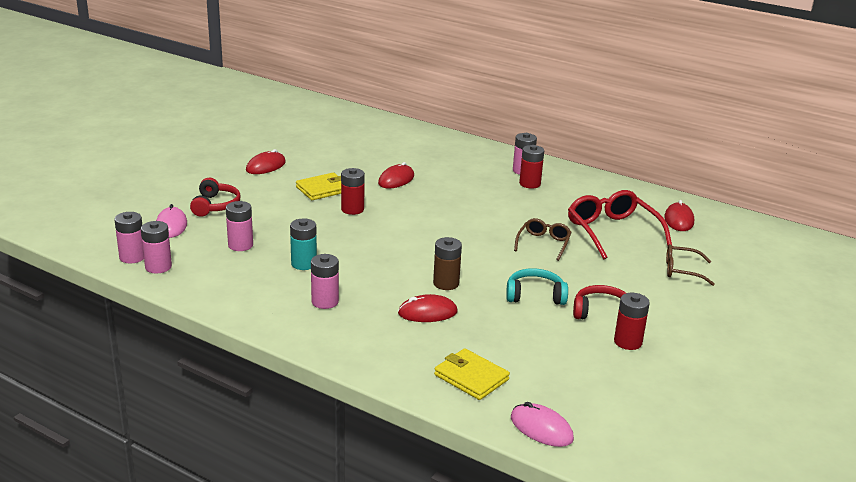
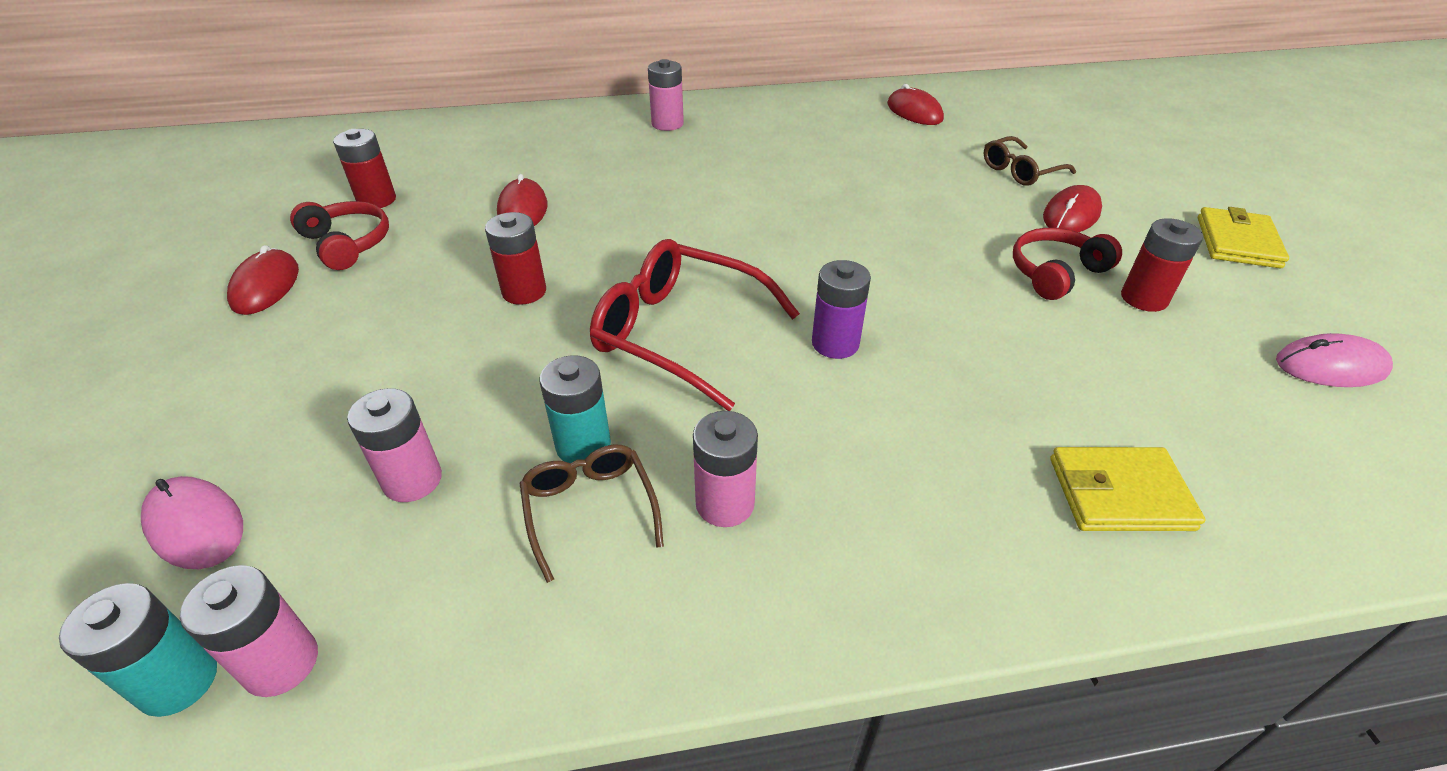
camera: 40 degrees left, 15 degrees up
pink battery [114,212,144,264] -> turquoise battery [59,583,217,717]
red headphones [190,178,241,217] -> red headphones moved to [290,201,389,270]
yellow wallet [296,173,341,200] -> yellow wallet moved to [1198,207,1289,268]
red mouse [398,294,457,322] -> red mouse moved to [1043,185,1102,232]
brown battery [433,237,462,290] -> purple battery [812,260,871,359]
turquoise headphones [506,268,568,305] -> none
pink mouse [511,402,574,447] -> pink mouse moved to [1276,333,1393,387]
brown glasses [514,218,572,261] -> brown glasses moved to [519,445,664,583]
red battery [519,145,544,188] -> red battery moved to [333,129,396,208]
red glasses [568,190,672,260] -> red glasses moved to [590,239,800,411]

